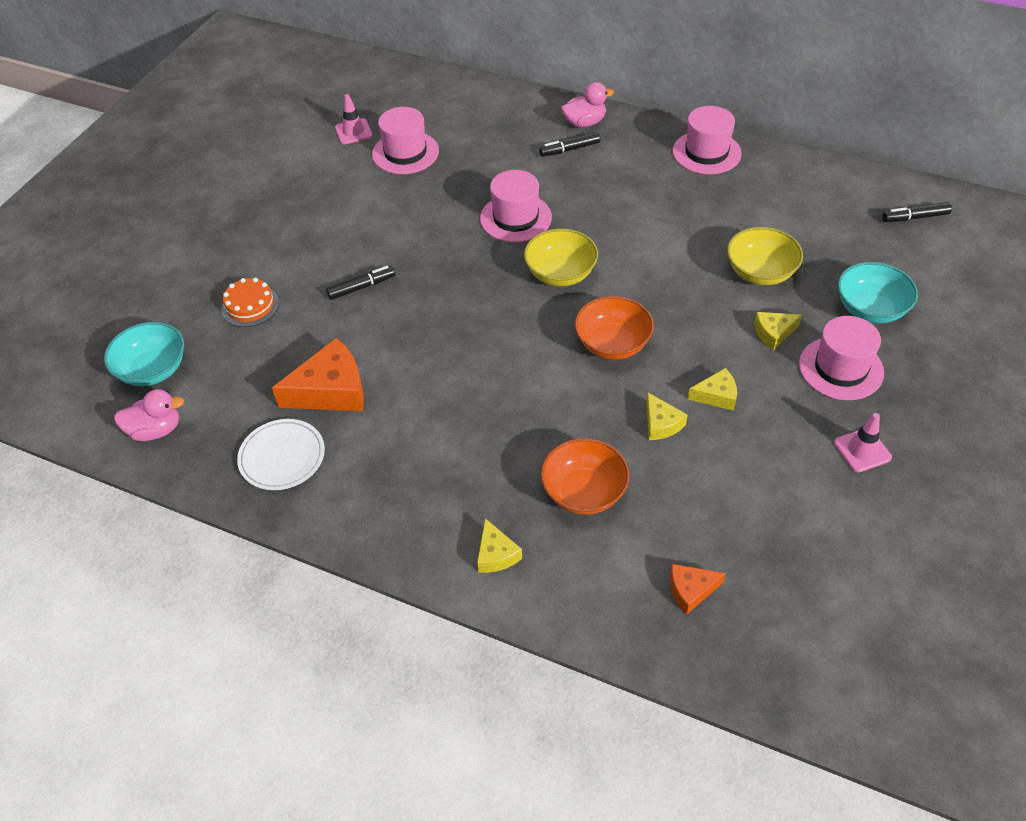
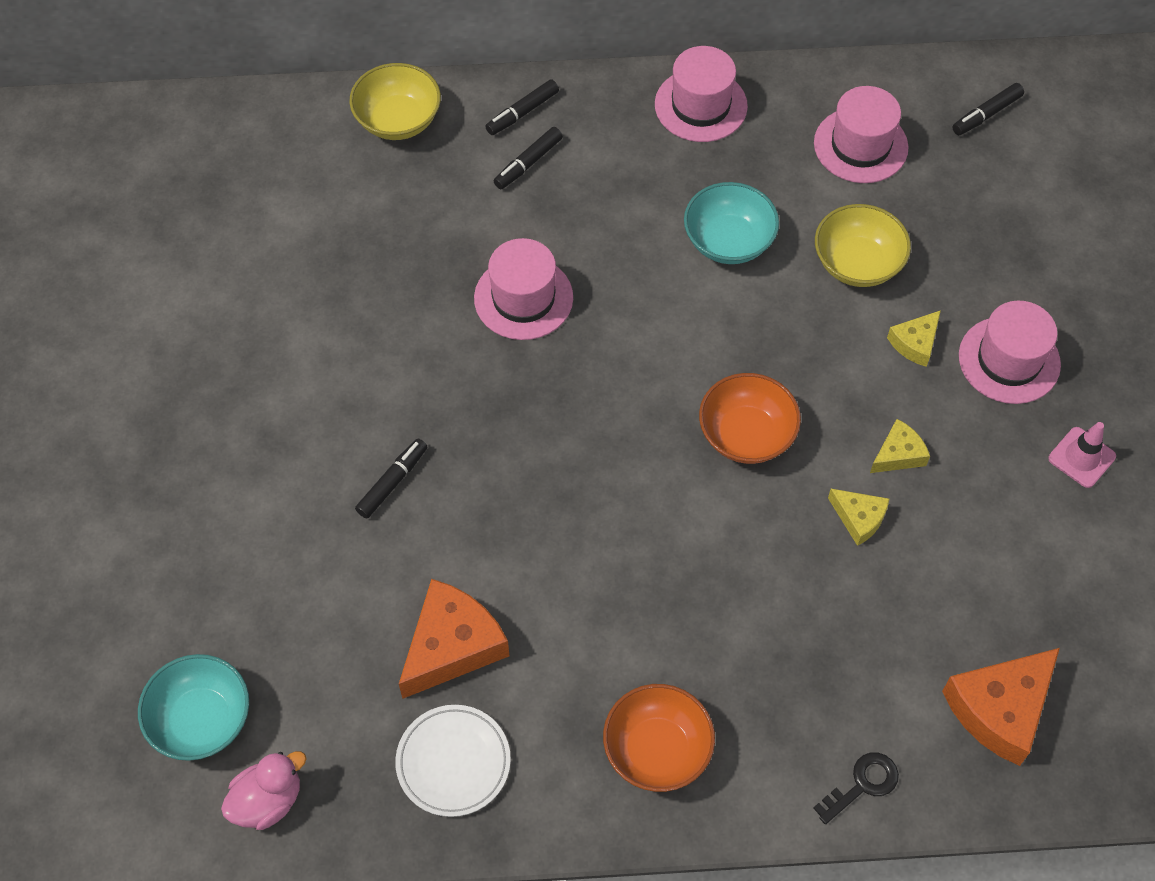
camera: 30 degrees left, 10 degrees up
orange cake [222,278,279,327] -> none
pink traffic cone [335,94,372,144] -> none
pink hat [372,107,439,174] -> pink hat moved to [814,86,909,183]
yellow cheese [477,518,522,573] -> none
yellow bowl [524,229,598,286] -> yellow bowl moved to [349,63,441,140]
orange bowl [541,438,629,515] -> orange bowl moved to [603,684,715,792]
pink duck [561,82,614,127] -> black marker [485,79,559,135]
orange cheese [670,564,726,615] -> orange cheese [942,648,1060,766], size x1.86
turquoise bowl [838,262,918,323] -> turquoise bowl moved to [684,182,779,264]
none -> black key [813,752,899,824]

